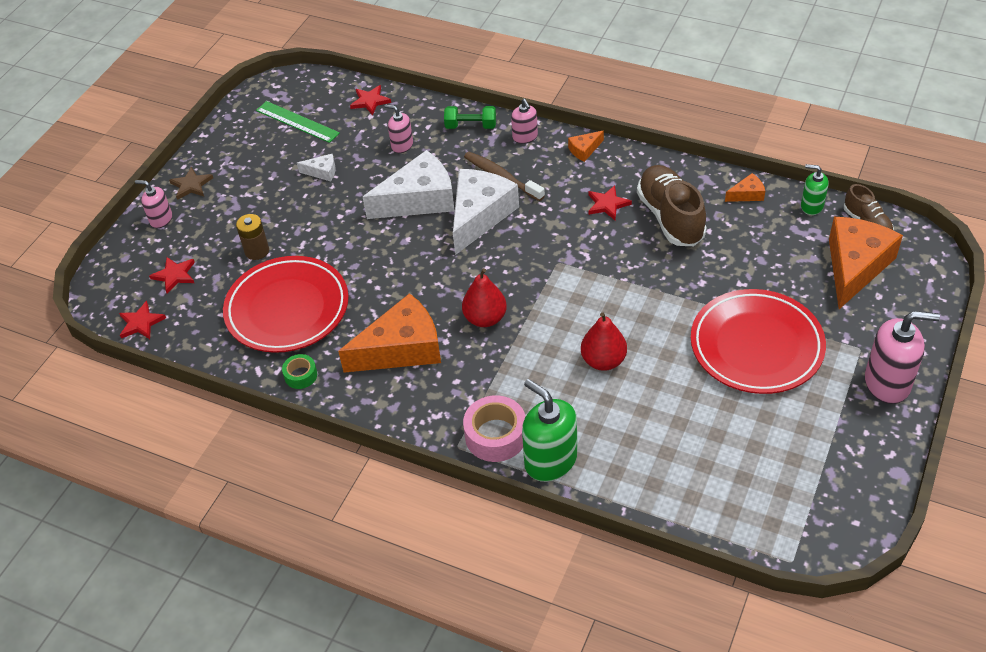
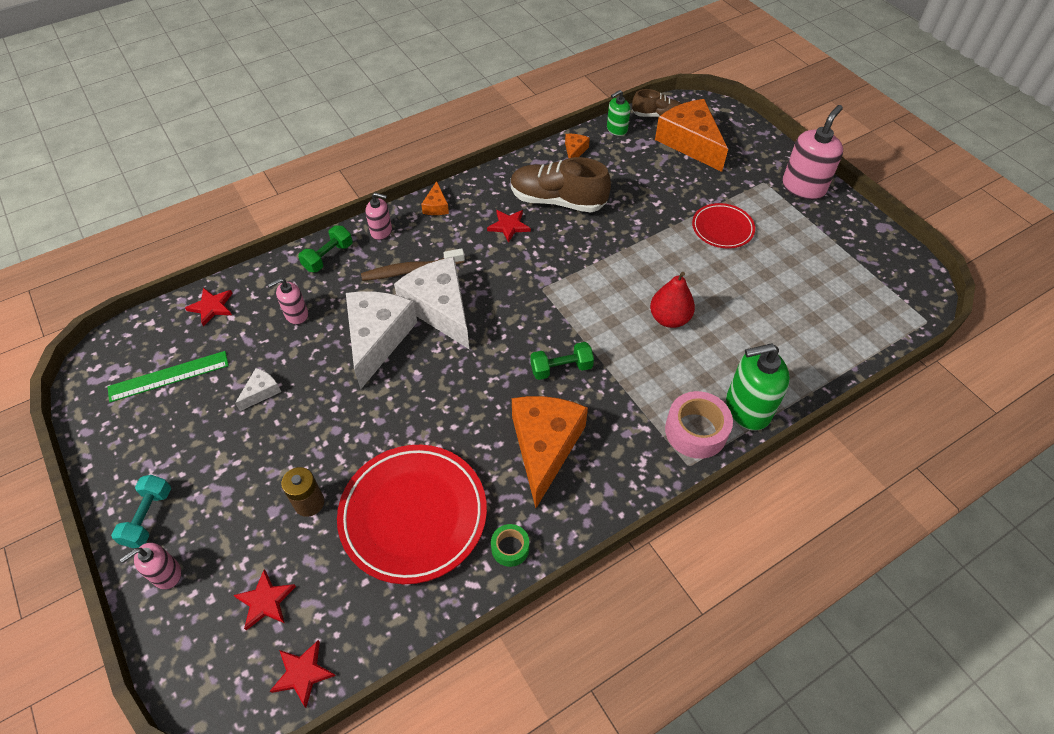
camera: 60 degrees left, 5 degrees up
brown star [169,167,213,200] -> turquoise dumbbell [111,475,171,548]
red pear [462,268,507,327] -> green dumbbell [530,342,594,380]
red plate [691,289,826,394] -> red plate [692,203,755,249], size x0.55

